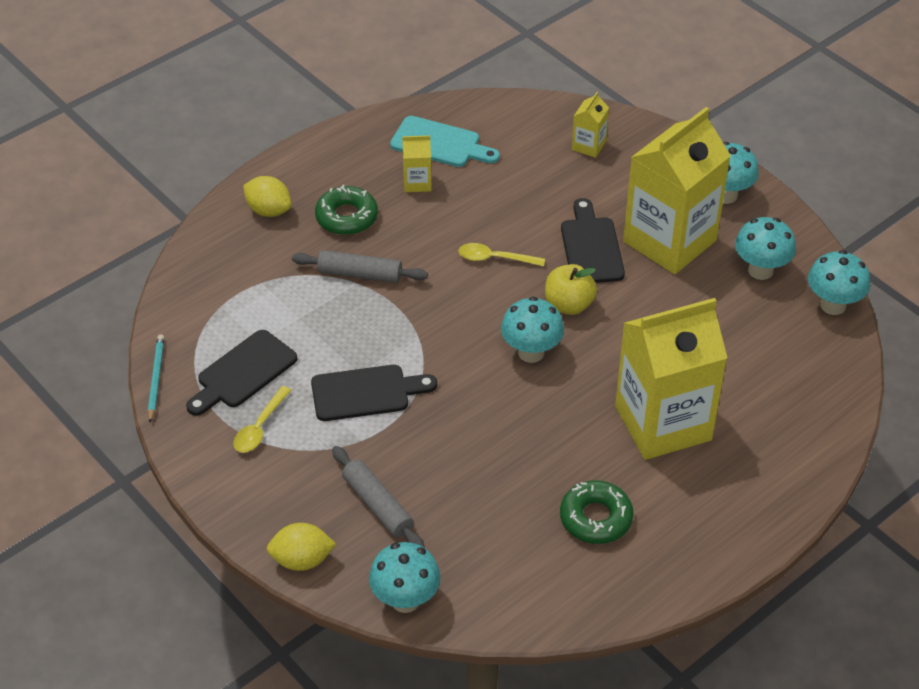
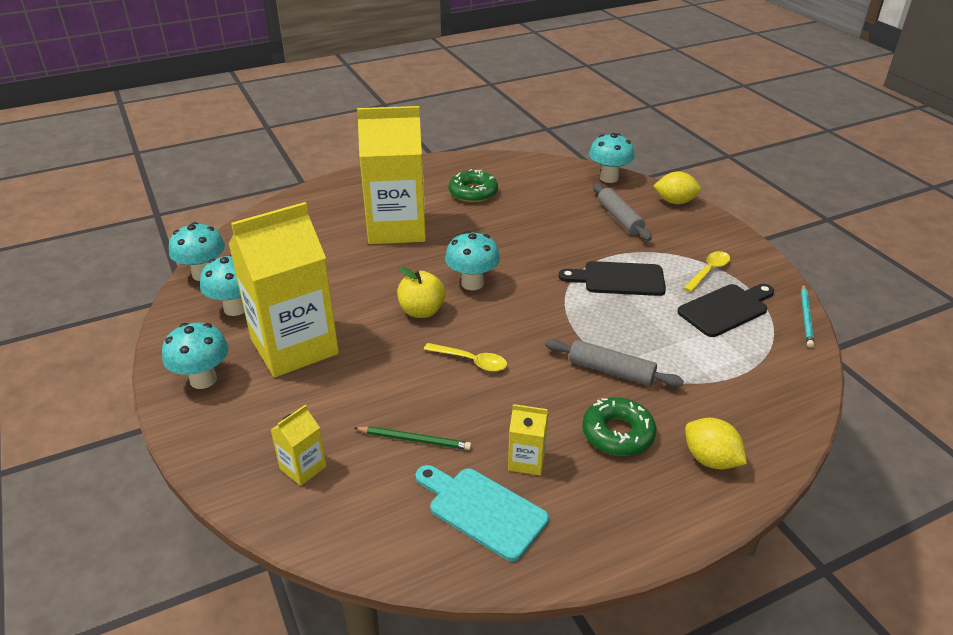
camera: 165 degrees left, 10 degrees down
black cutting board [561,198,625,283] -> none
none -> green pencil [355,426,472,450]

